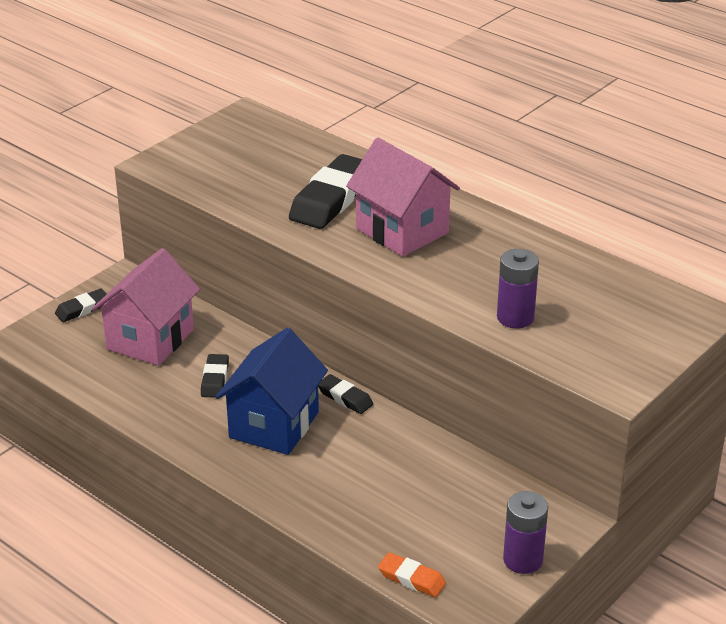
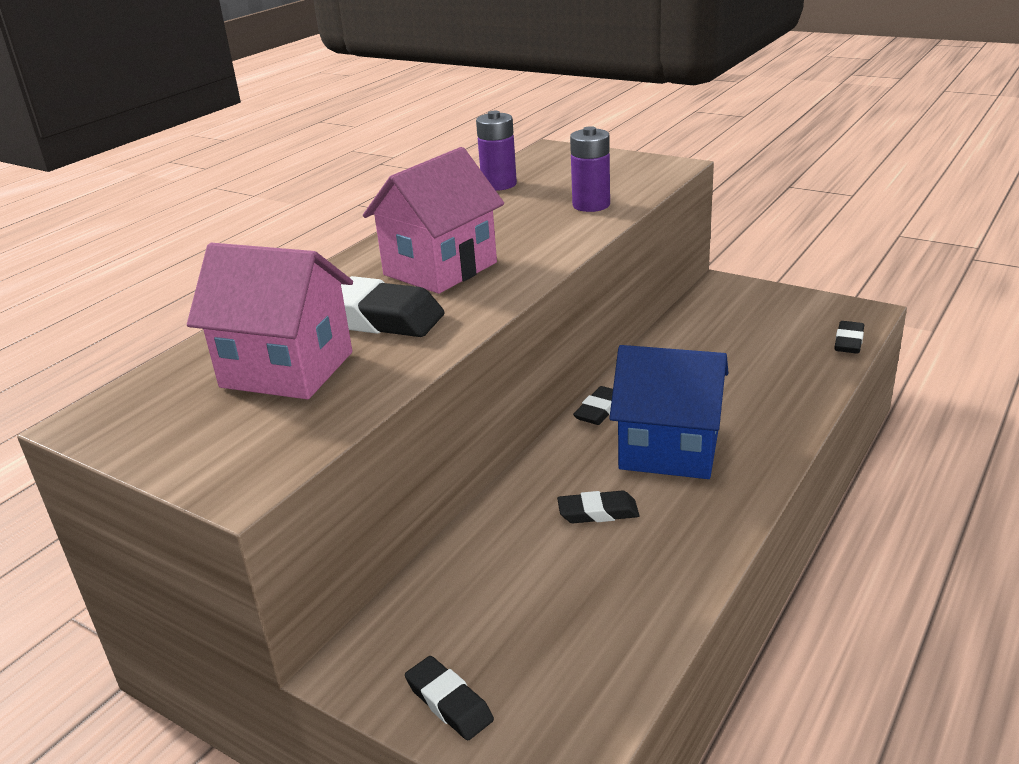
camera: 95 degrees left, 5 degrees down
pink house [92,248,200,366] -> pink house moved to [187,243,353,400]
orange eraser [378,552,446,597] -> black eraser [834,321,864,354]
purple battery [503,491,548,574] -> purple battery moved to [476,111,517,191]

